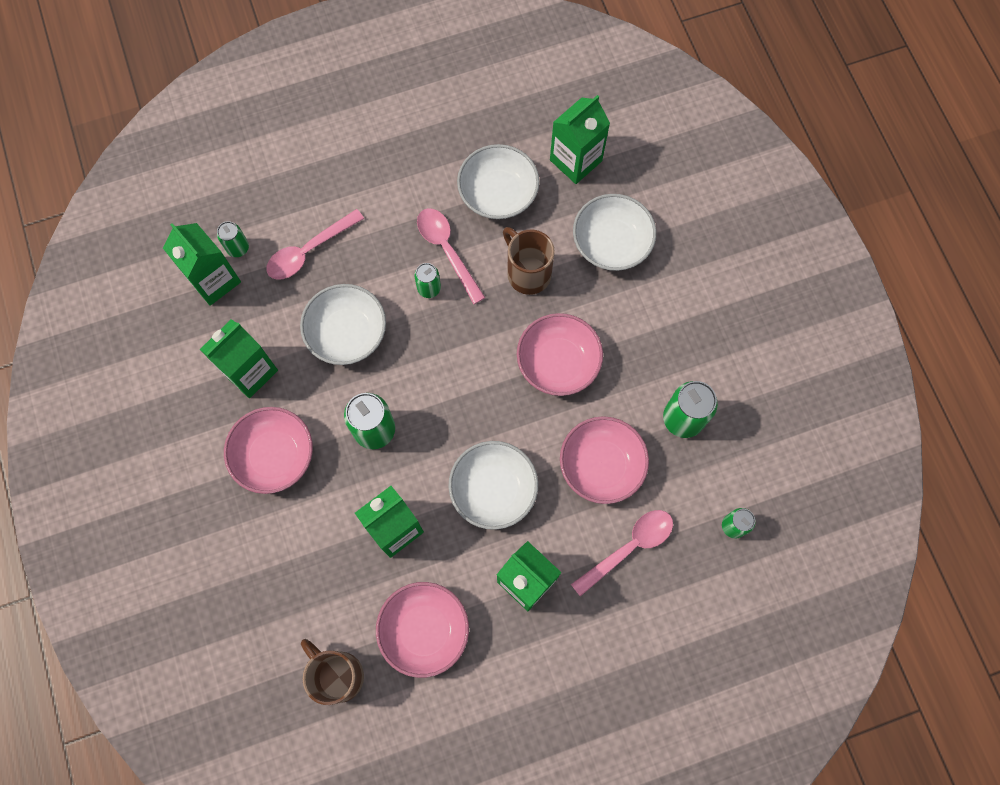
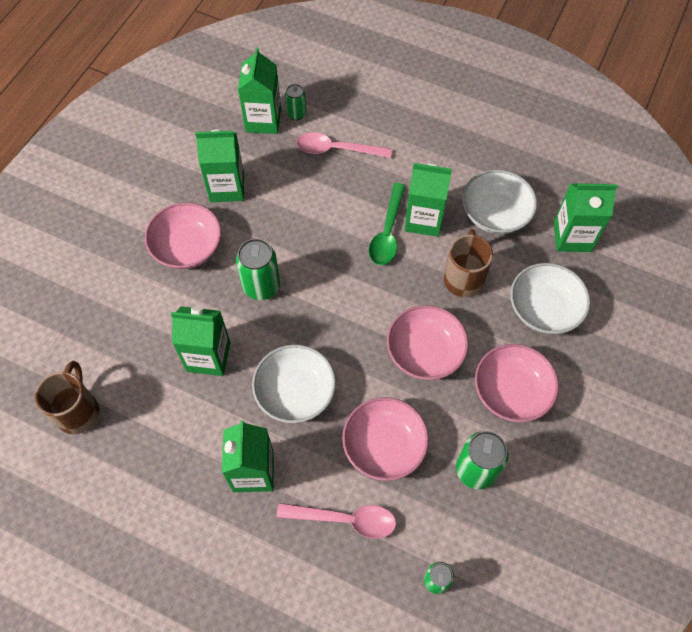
camera: 45 degrees right, 10 degrees down
white bowl [300,284,386,365] -> none
pink bowl [376,582,469,678] -> pink bowl moved to [475,344,559,422]
green can [414,263,441,298] -> green spoon [369,183,406,265]
pink spoon [417,208,485,304] -> green carton [404,163,452,237]

